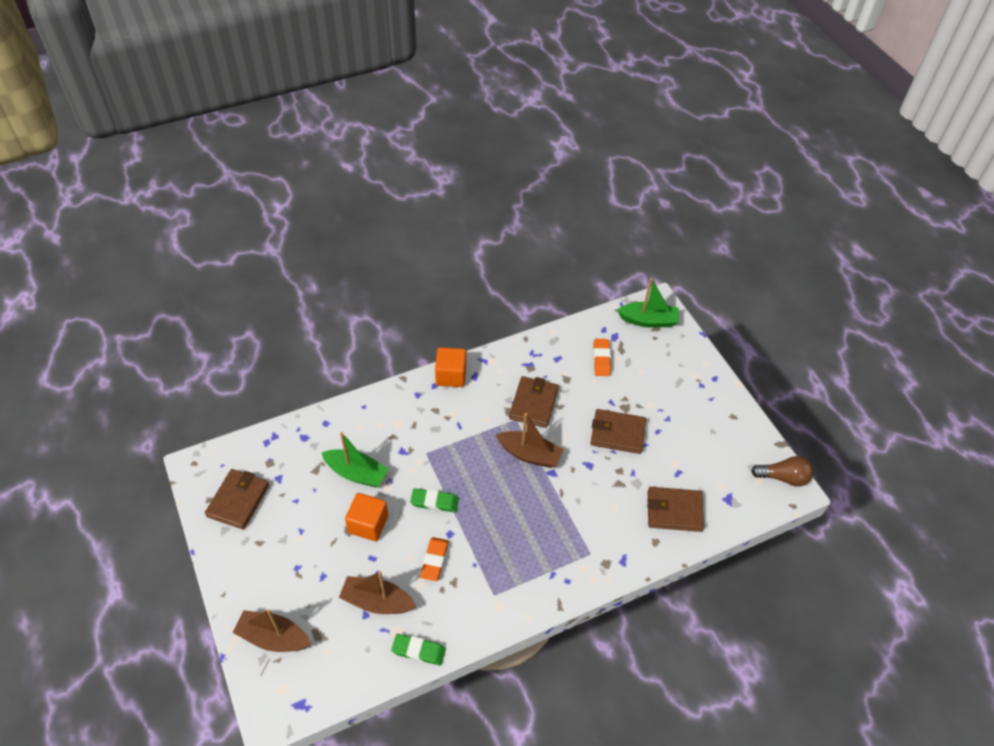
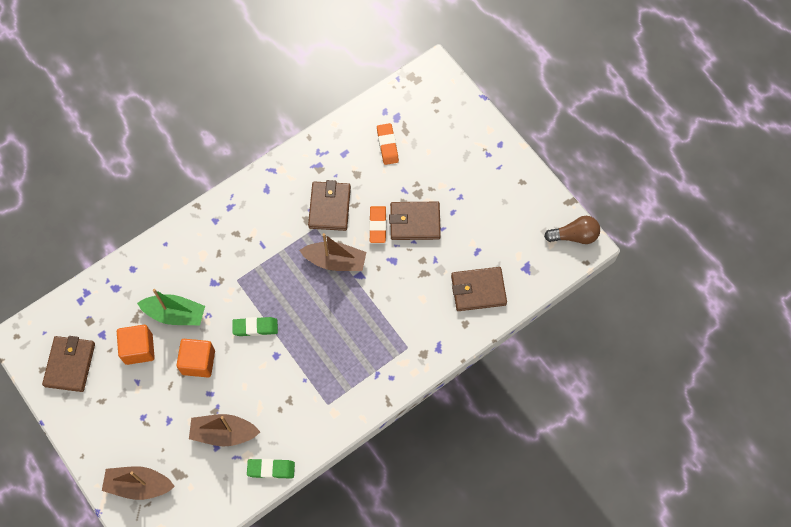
camera: 10 degrees left, 15 degrees up
orange eraser [420,537,449,581] -> orange eraser moved to [369,206,386,243]
orange cube [435,347,466,387] -> orange cube moved to [117,325,155,365]
green boat [617,278,679,328] -> none

